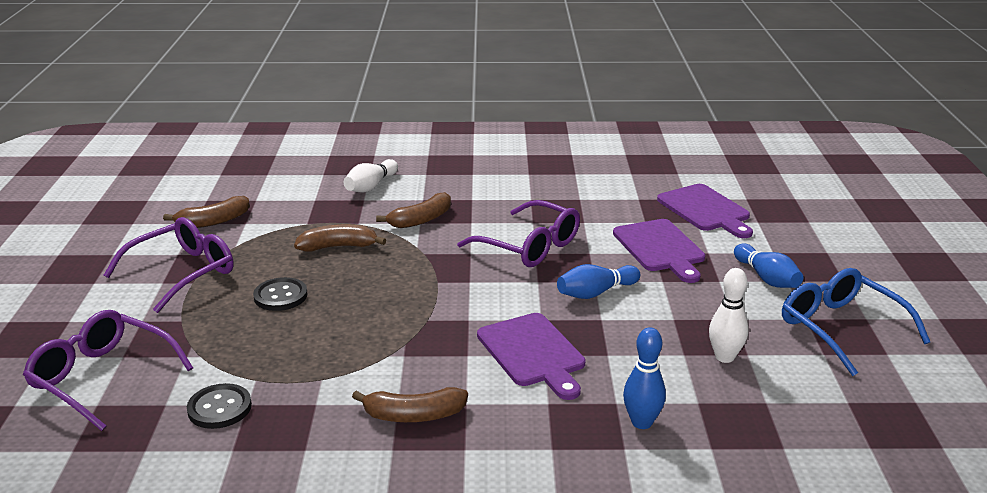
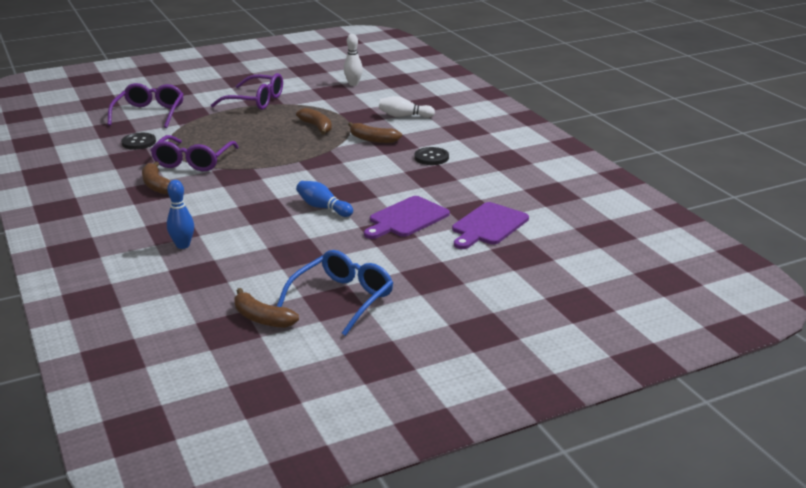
camera: 65 degrees right, 0 degrees up
brown banana [163,196,250,228] -> brown banana moved to [235,288,299,328]
black button [253,277,308,311] -> black button moved to [414,147,449,165]
purple glasses [457,200,580,267] -> purple glasses moved to [151,135,239,171]
purple cutting board [477,313,586,400] -> none
white bowling pin [709,268,748,363] -> white bowling pin moved to [344,34,363,86]
blue bowling pin [734,244,803,288] -> none

